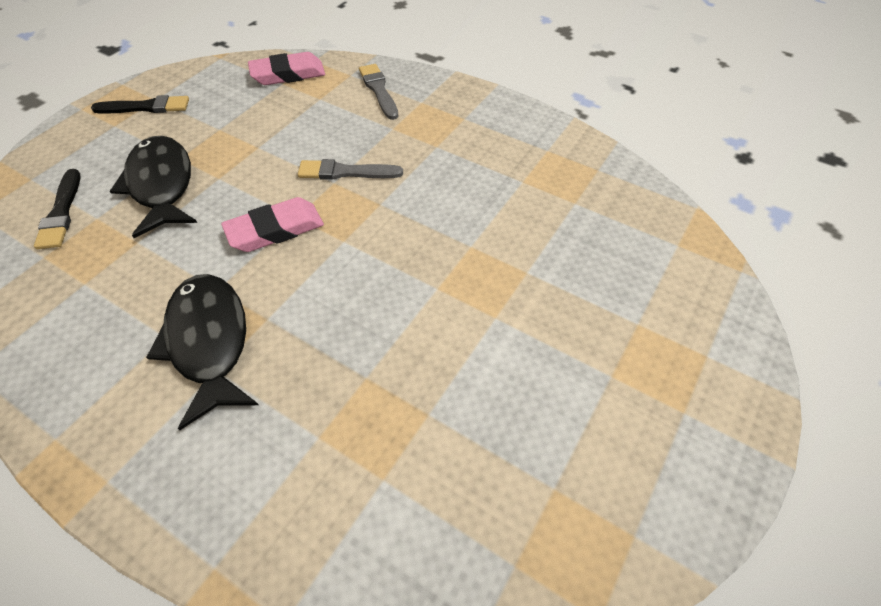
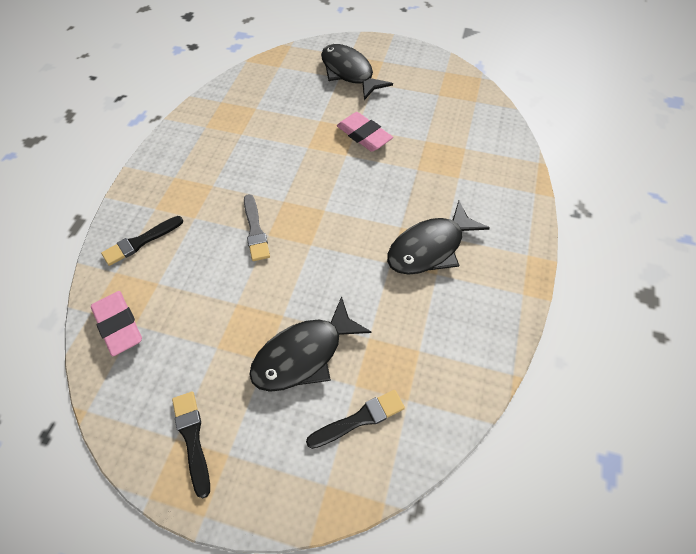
camera: 105 degrees left, 5 degrees up
pink eraser [221,197,324,252] -> pink eraser moved to [337,112,393,152]
grey brush [359,64,399,120] -> black brush [101,216,183,266]
none -> black fish [321,44,393,100]

